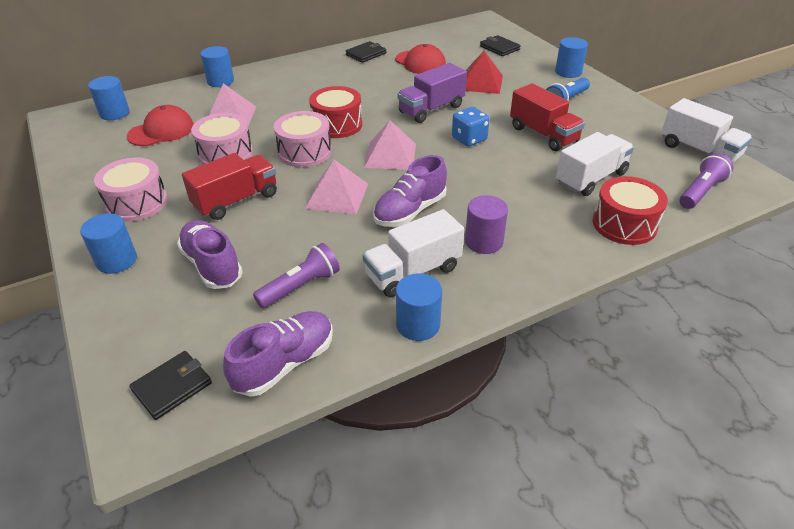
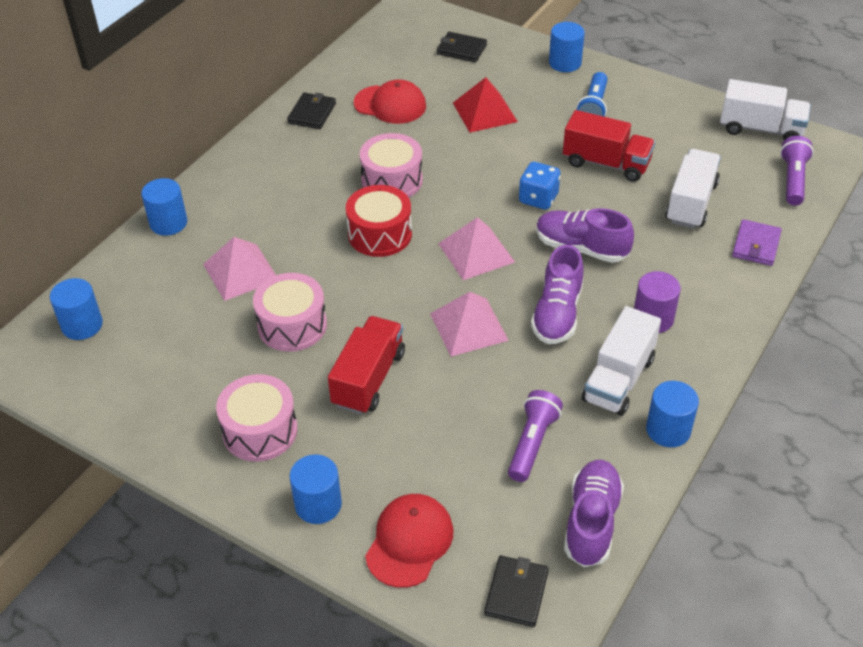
camera: 30 degrees left, 5 degrees up
red cap [127,105,194,146] -> red cap moved to [365,494,453,588]
purple shoe [177,220,243,289] -> purple shoe moved to [536,208,634,263]
pink drum [274,111,332,167] -> pink drum moved to [360,133,423,197]
purple truck [398,63,467,123] -> none
red drum [593,176,668,245] -> purple wallet [732,219,782,266]

